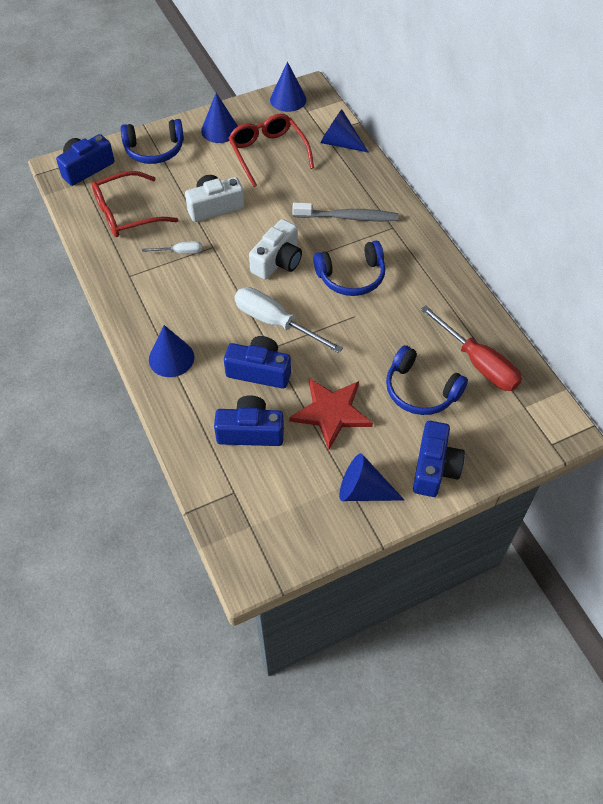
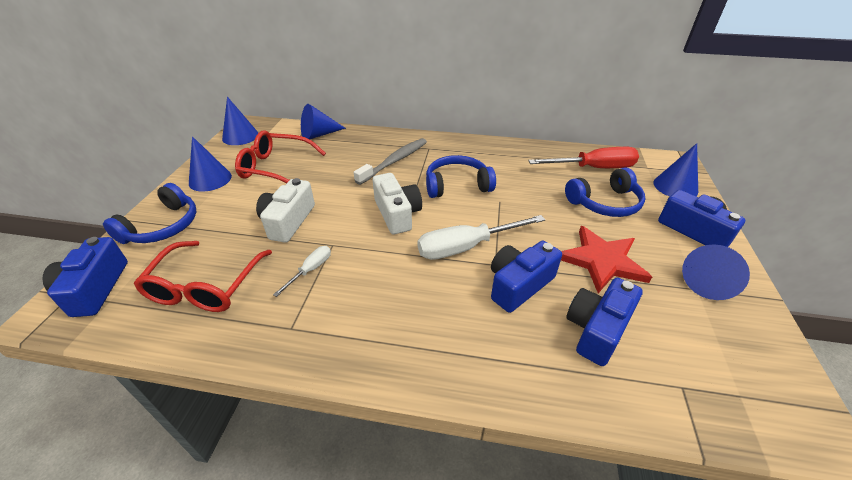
camera: 55 degrees left, 15 degrees down
blue cone [149,325,194,377] -> blue cone moved to [653,143,698,197]
blue headphones [313,240,385,296] -> blue headphones turned 120 degrees counterclockwise [426,155,496,198]

